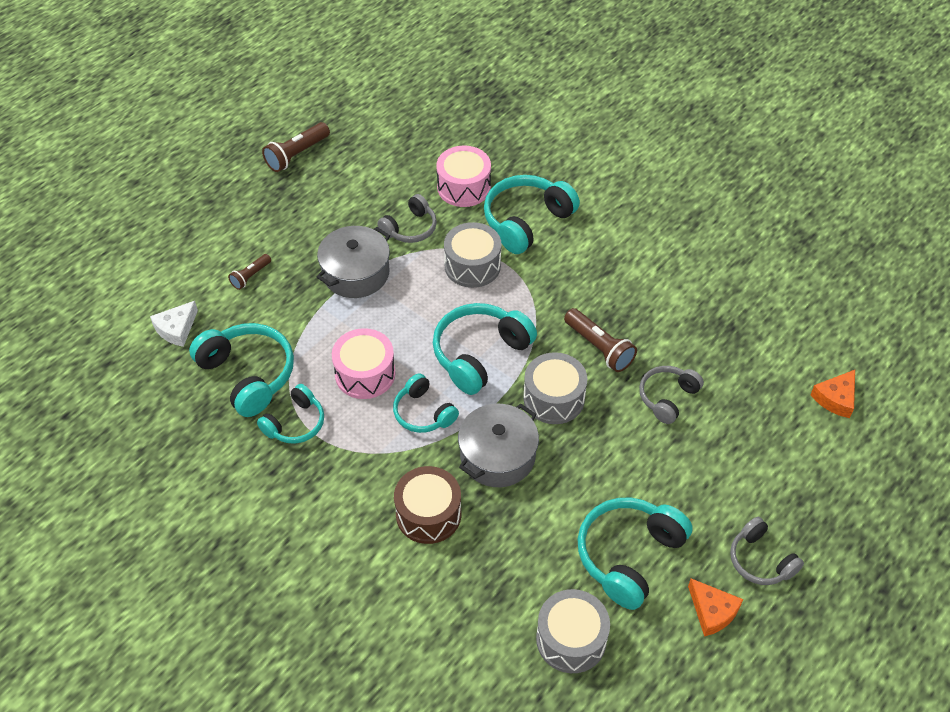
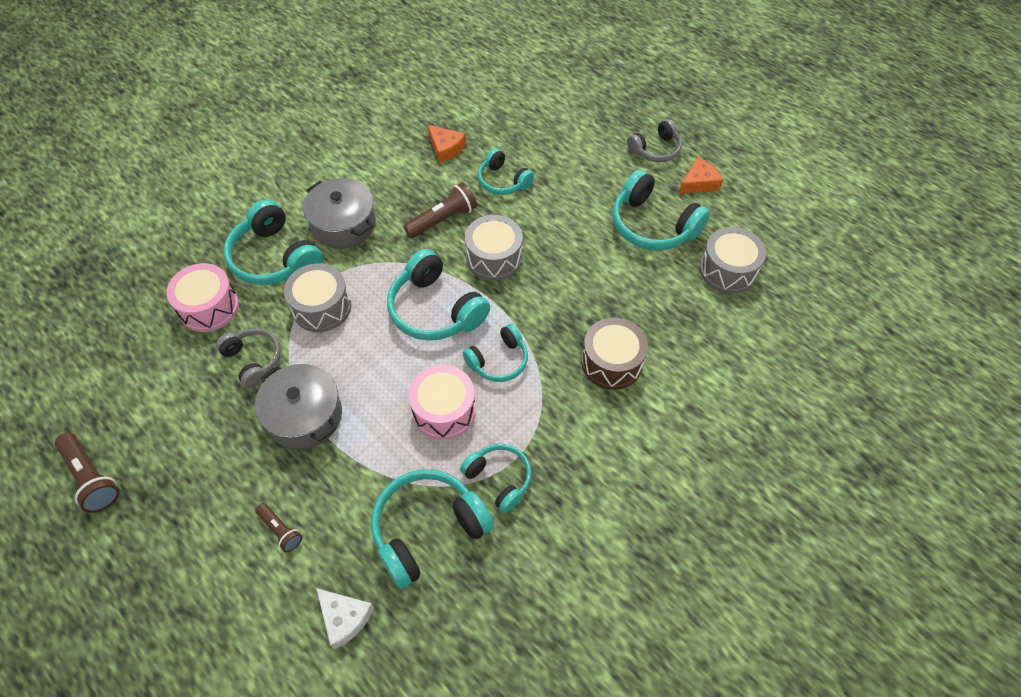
camera: 85 degrees left, 5 degrees up
grey pot [458,404,539,487] -> grey pot moved to [303,178,376,249]
grey headphones [639,366,704,424] -> turquoise headphones [478,148,534,195]
orange cheese [810,370,855,418] -> orange cheese moved to [428,125,466,163]

